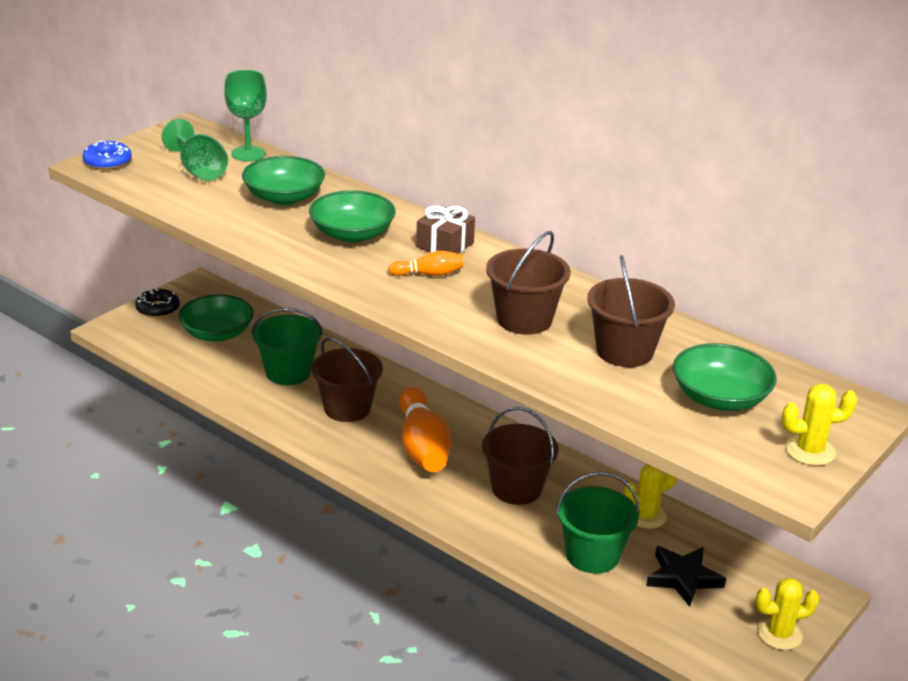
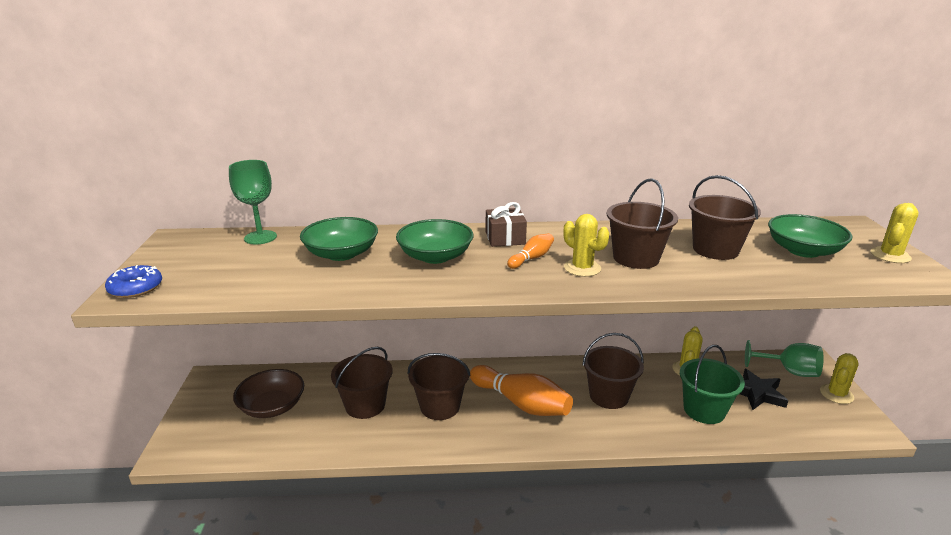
camera: 40 degrees left, 5 degrees down
black donut [135,289,180,318] -> none
green goblet [161,119,228,181] -> green goblet moved to [745,340,824,377]
green bowl [178,294,254,342] -> brown bowl [233,369,304,418]
green bucket [252,308,323,385] -> brown bucket [331,347,392,419]
none -> yellow cactus [563,214,609,277]

